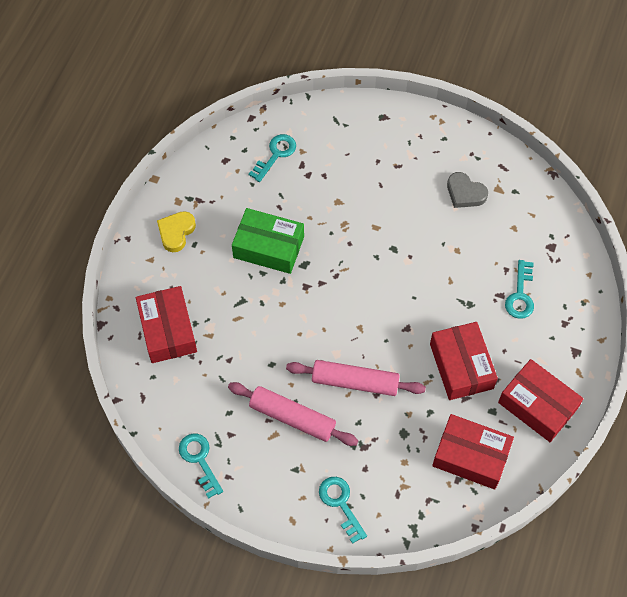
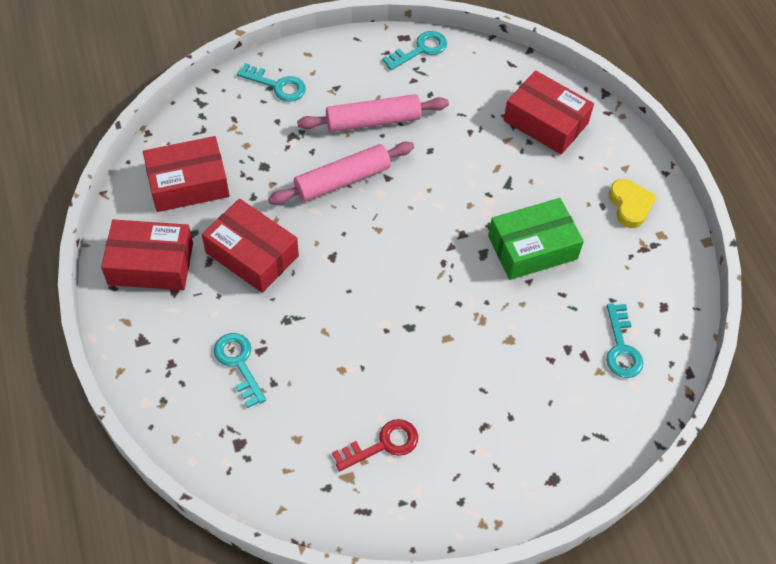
camera: 140 degrees right, 5 degrees down
turquoise key [179,434,223,499] -> turquoise key turned 60 degrees counterclockwise [382,31,447,70]
grey heart [447,172,488,208] -> red key [332,419,418,471]

